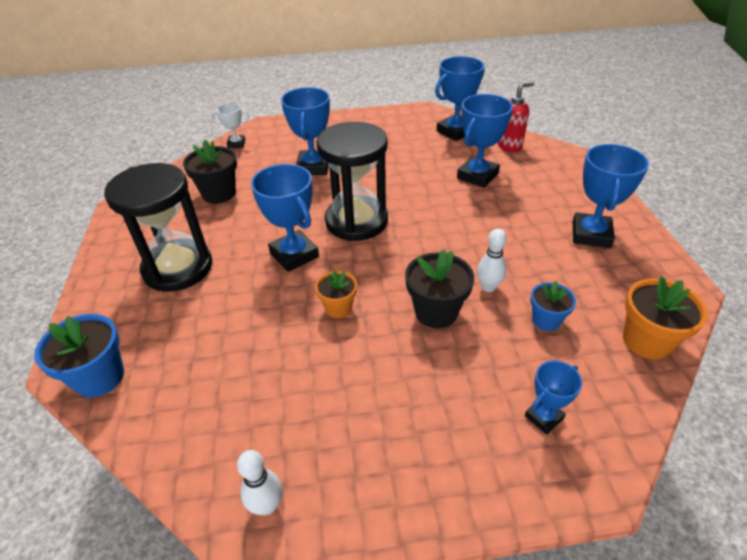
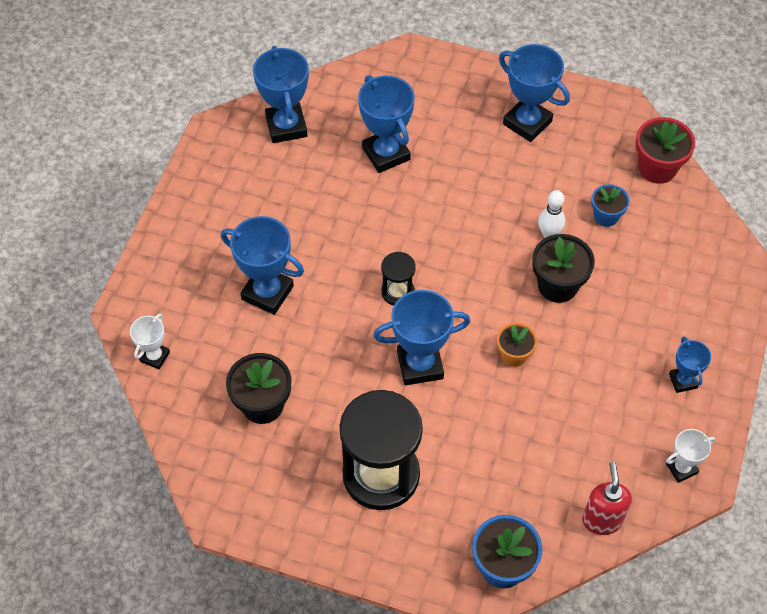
camera: 65 degrees left, 15 degrees up
white bowling pin [237,450,282,515] -> white trophy [666,429,715,483]
black hourglass [316,122,388,241] -> black hourglass [381,252,416,305], size x0.47
red soap dispenser [498,82,534,152] -> red soap dispenser moved to [582,462,632,535]
blue trophy [525,360,582,435] -> blue trophy moved to [669,337,711,393]
orange flower pot [623,276,708,360] -> red flower pot [636,117,695,184]

